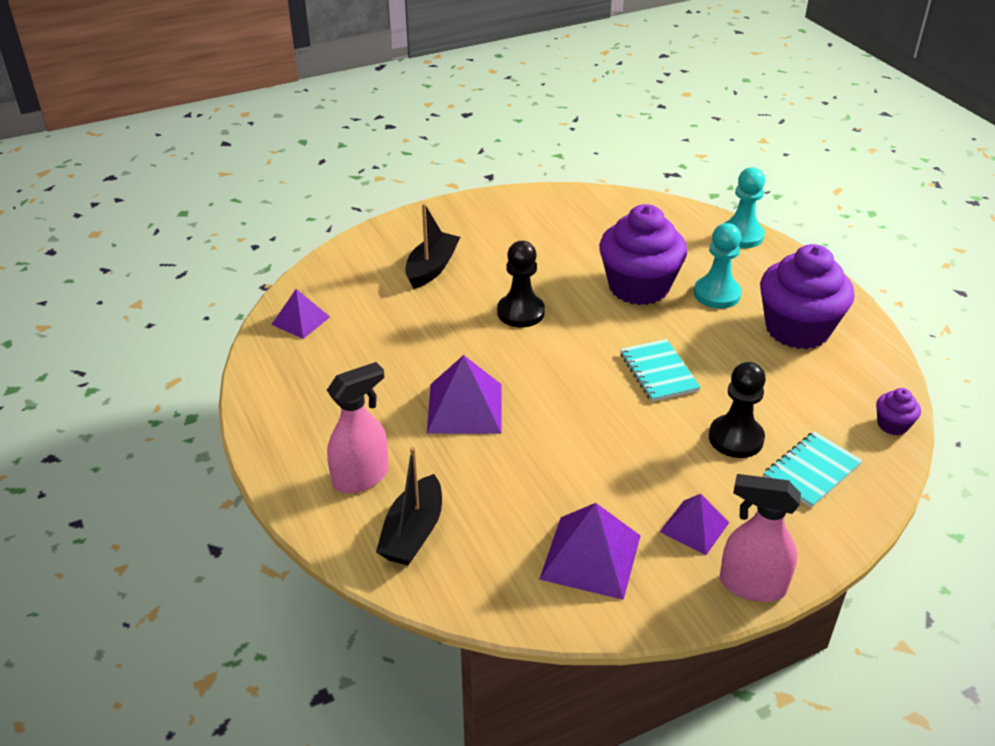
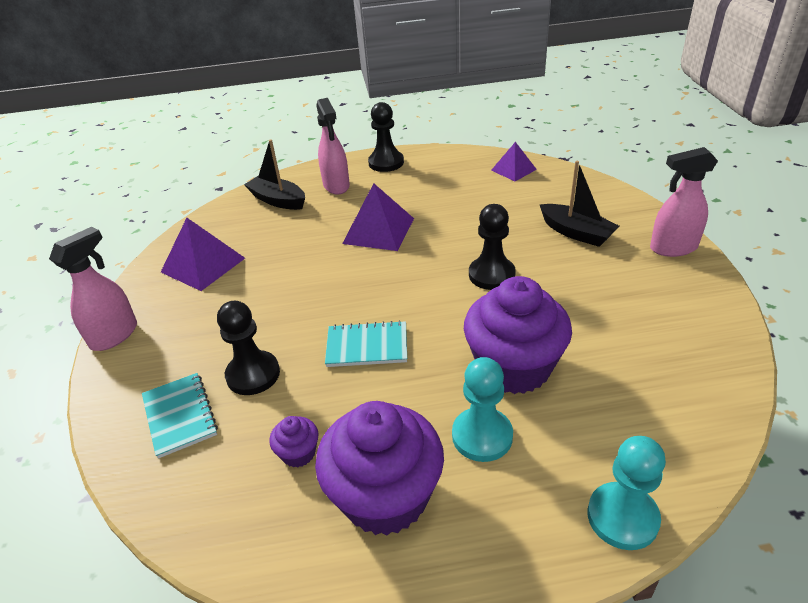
camera: 110 degrees right, 0 degrees up
purple pyramid [660,494,730,555] -> none
purple cupcake [876,388,921,435] -> purple cupcake moved to [269,416,319,468]
none -> black pawn [368,102,404,172]
none -> pink spray bottle [650,147,718,257]

